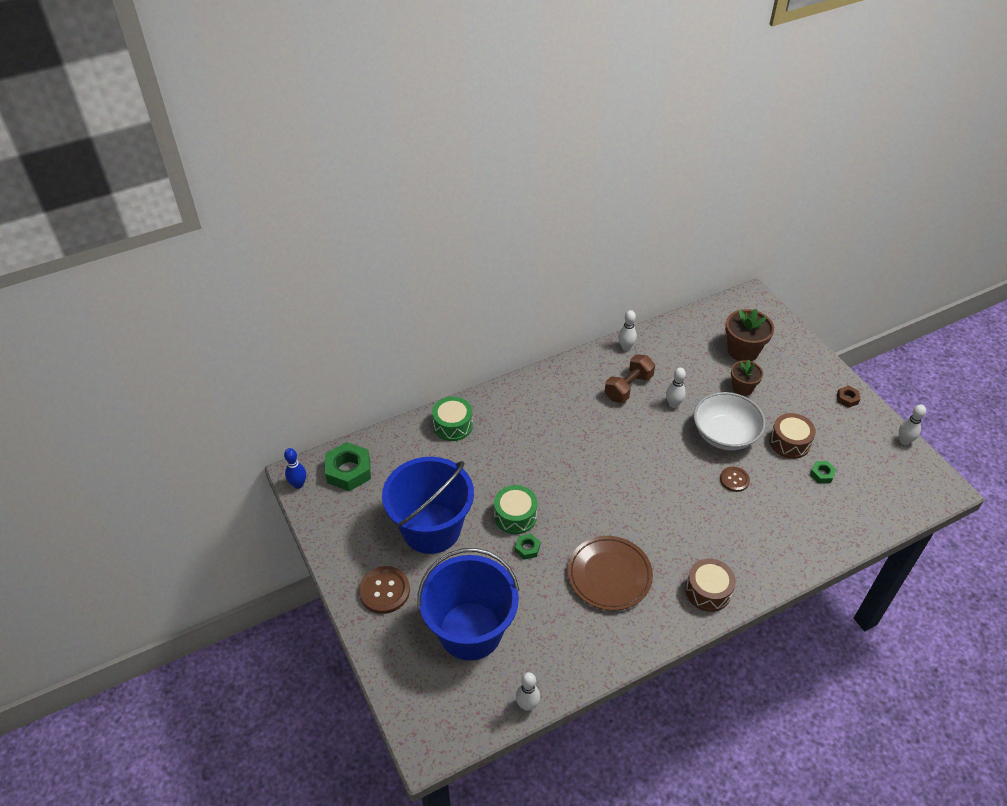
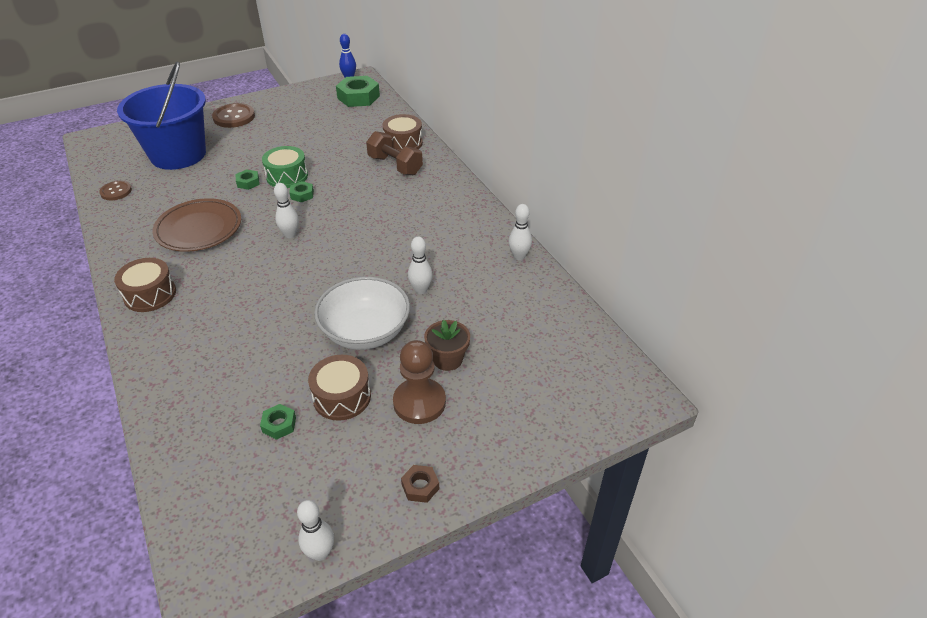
camera: 90 degrees right, 5 degrees down
blue bucket [382,457,474,554] -> none
green drum [432,396,473,441] -> brown drum [383,114,423,151]
white bowling pin [516,672,540,711] -> white bowling pin moved to [274,183,299,238]
brown dumbbell [605,354,655,403] -> brown dumbbell moved to [366,131,423,175]
brown button [720,466,750,492] -> brown button moved to [99,181,132,200]
brown flower pot [725,309,774,361] -> none
none -> green nut [289,181,314,203]
none -> brown pawn [393,340,446,424]

